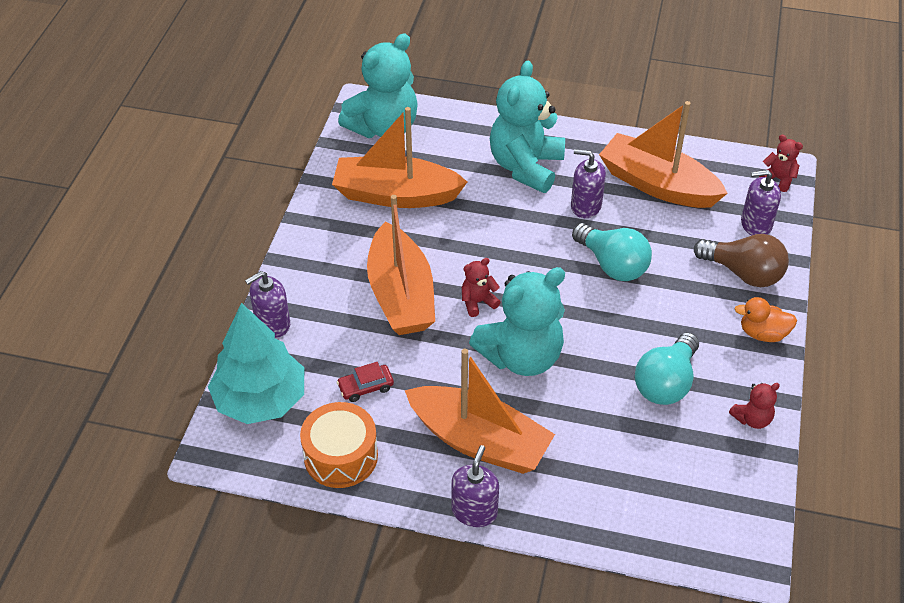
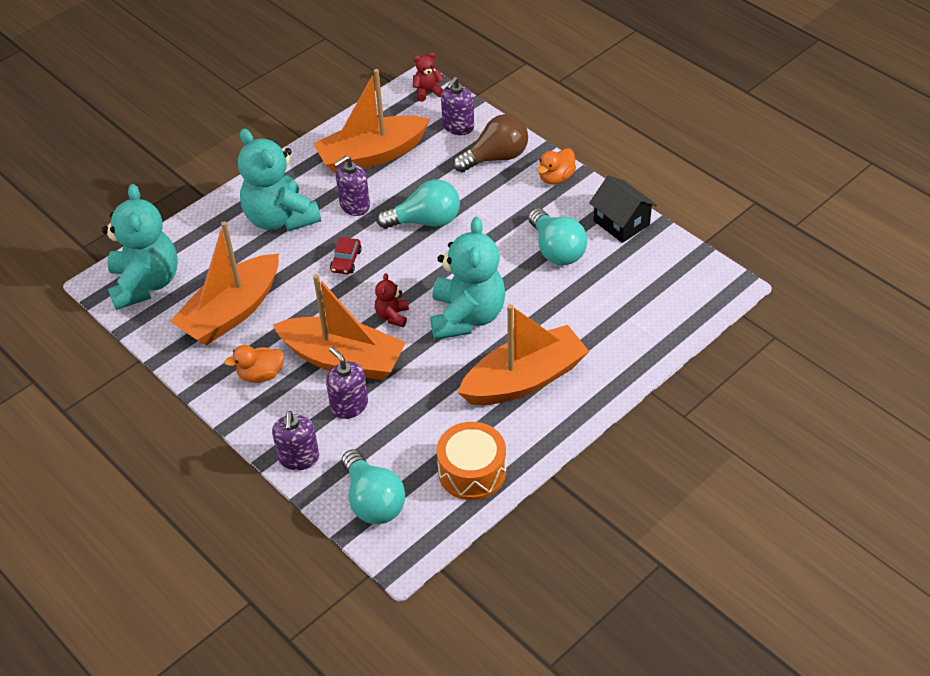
camera: 55 degrees left, 0 degrees up
turquoise tree [208,303,304,424] -> turquoise light bulb [342,449,405,524]
red car [337,362,394,402] -> red car moved to [330,237,362,274]
purple soap dispenser [452,445,499,527] -> purple soap dispenser moved to [326,347,368,419]
red teddy bear [729,383,780,429] -> black house [589,175,657,243]
none -> orange duck [224,345,284,383]

